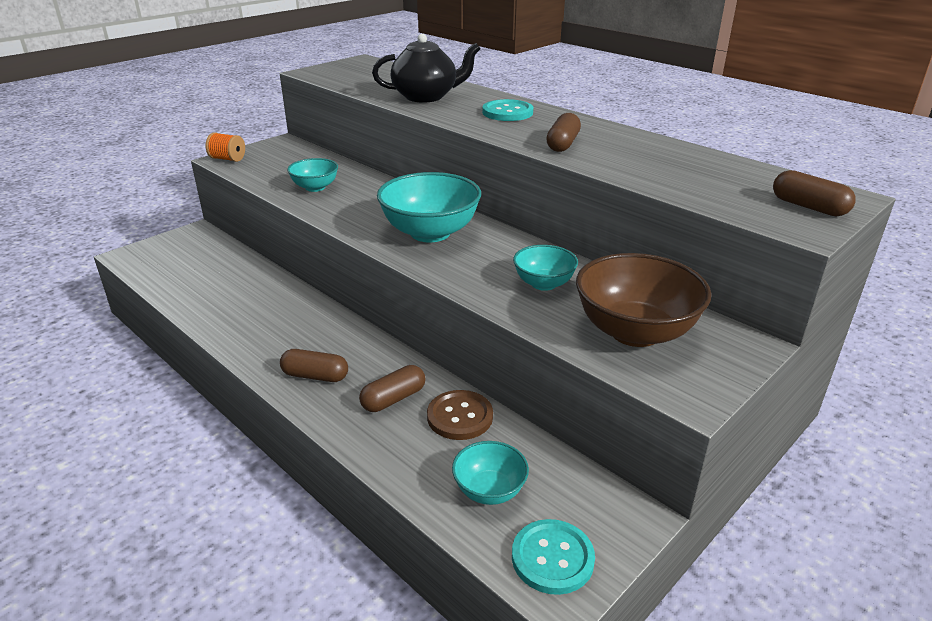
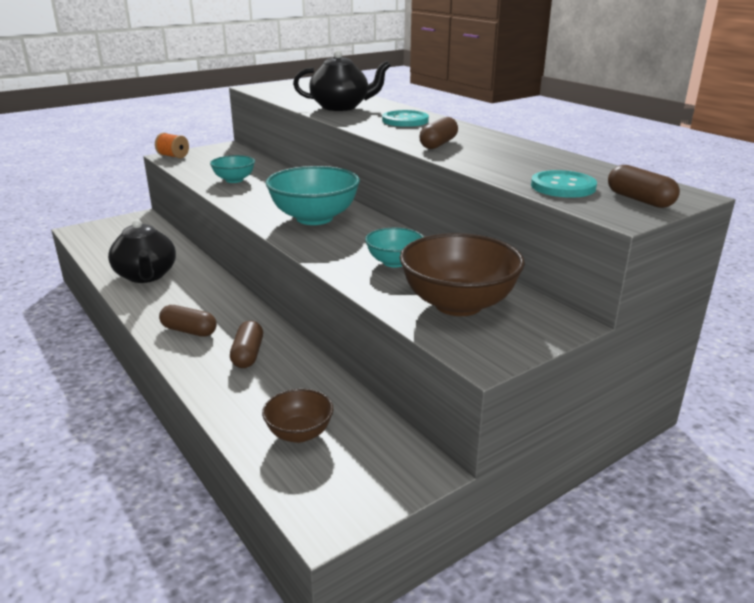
camera: 10 degrees right, 5 degrees down
brown capsule [359,365,426,412] -> brown capsule turned 60 degrees counterclockwise [230,320,263,368]
brown button [427,390,493,440] -> none
turquoise bowl [452,441,529,505] -> brown bowl [262,389,333,443]
turquoise button [512,519,595,595] -> turquoise button moved to [531,170,597,198]
none -> black teapot [108,219,176,283]

